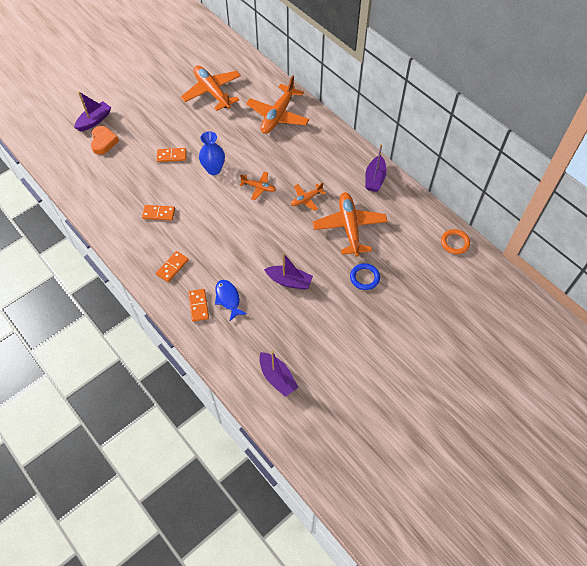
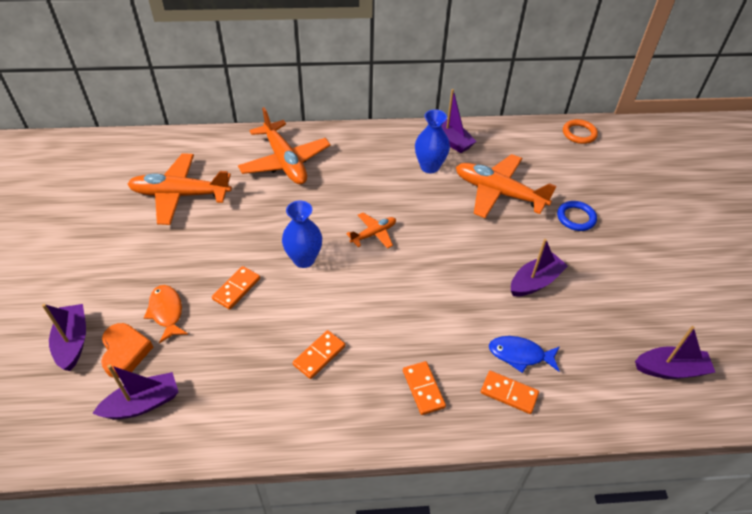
camera: 55 degrees left, 10 degrees down
orange heart [91,126,119,155] -> orange heart turned 45 degrees clockwise [101,323,153,378]
orange plane [291,183,326,211] -> none
none -> purple boat [92,365,178,419]
none -> orange fish [144,285,188,344]
none -> blue vase [415,109,450,173]

